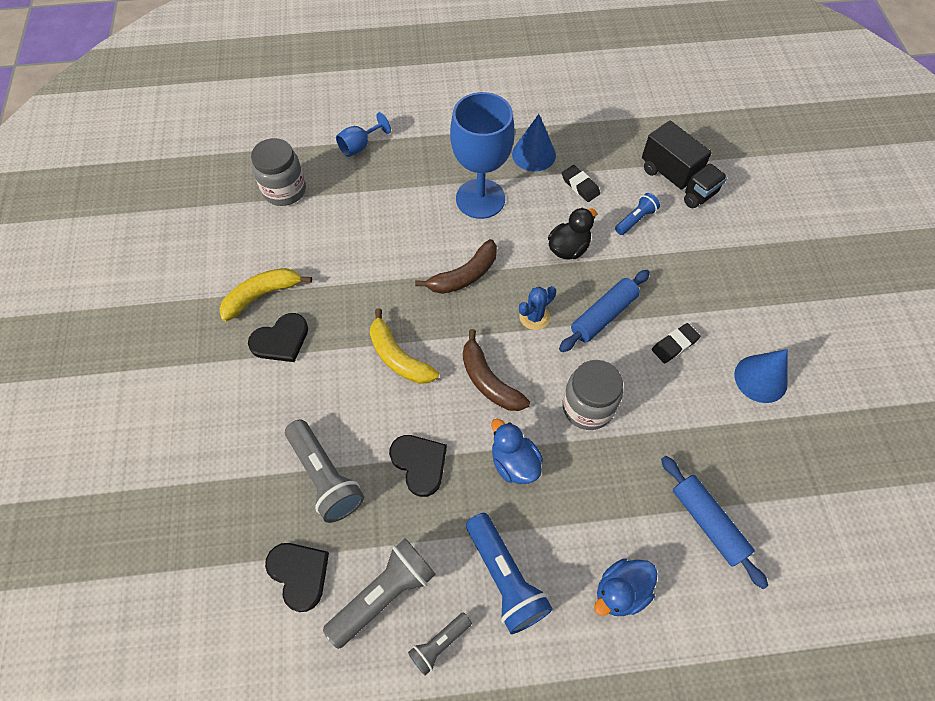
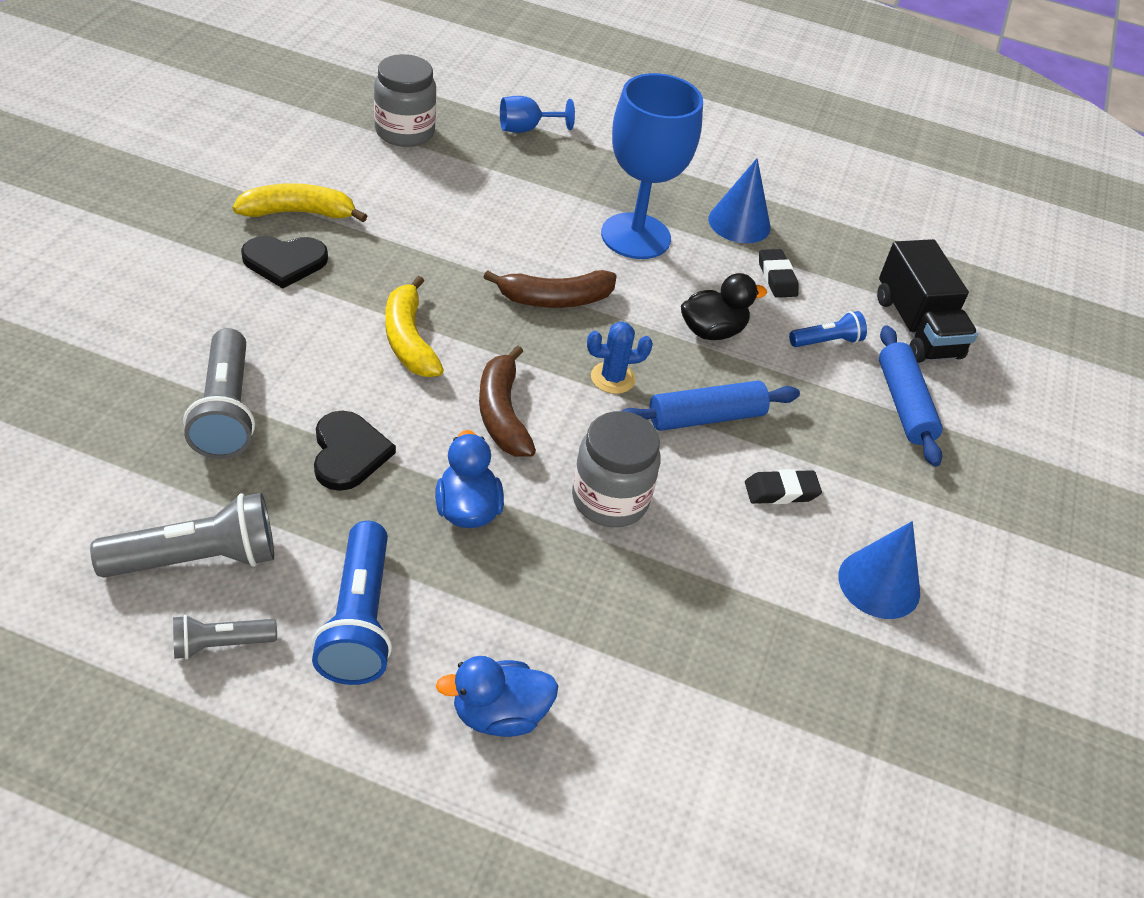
camera: 20 degrees right, 15 degrees down
black heart [265,543,329,612] -> none
blue rolling pin [661,456,768,589] -> blue rolling pin moved to [879,325,943,467]

